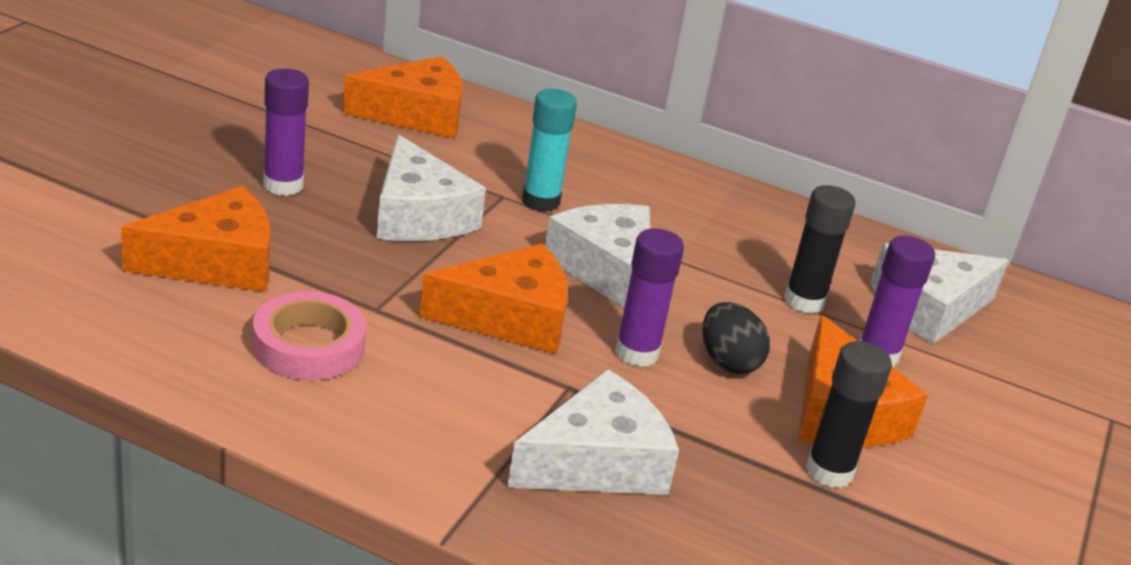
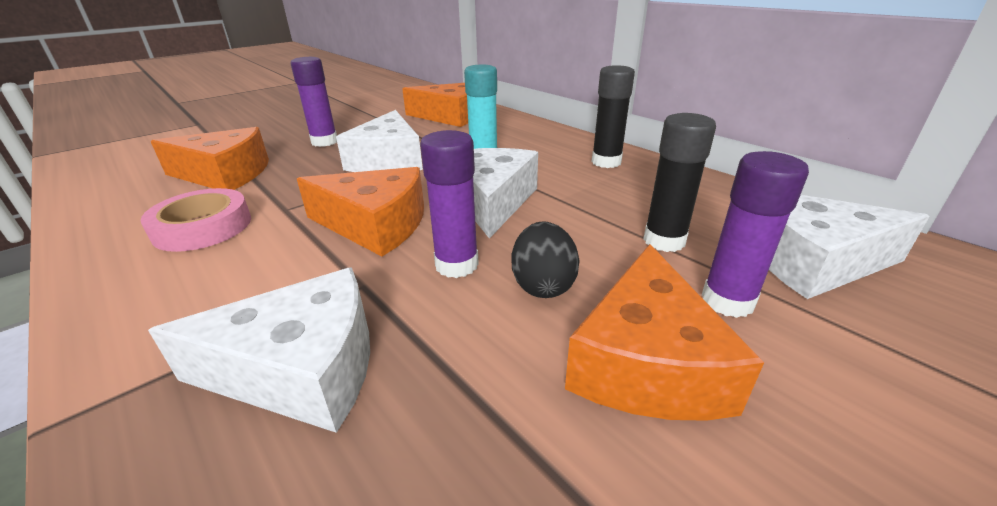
camera: 30 degrees right, 0 degrees up
black glue stick [805,341,892,488] -> black glue stick moved to [592,65,635,168]

